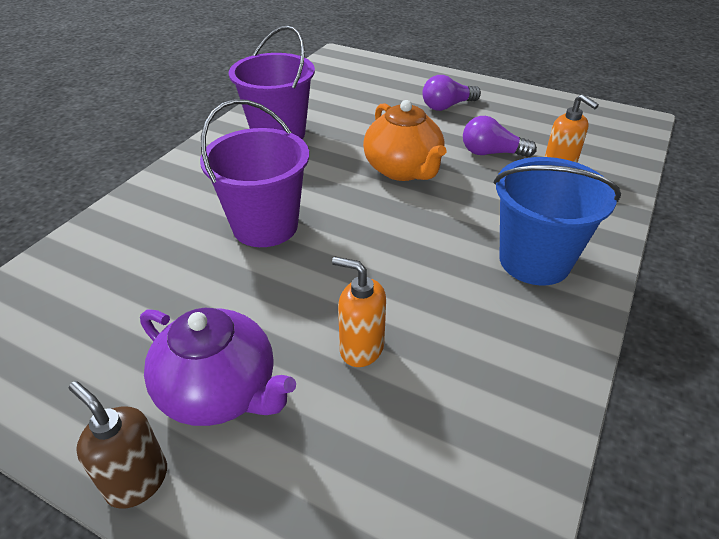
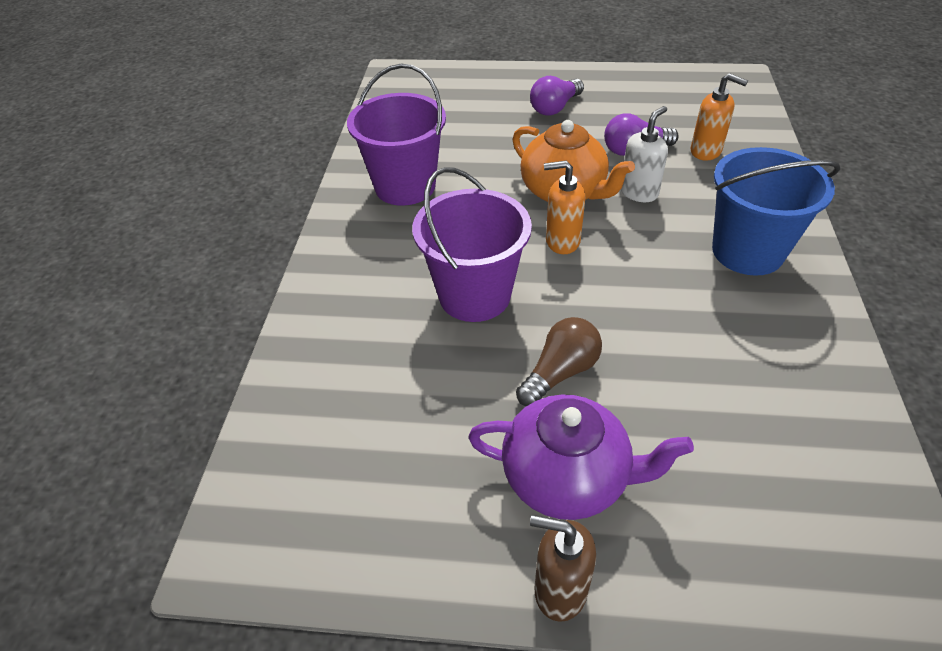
camera: 20 degrees left, 5 degrees up
orange soap dispenser [332,257,386,367] -> orange soap dispenser moved to [544,161,585,254]
none -> brown light bulb [516,317,602,406]
none -> white soap dispenser [621,106,668,202]

